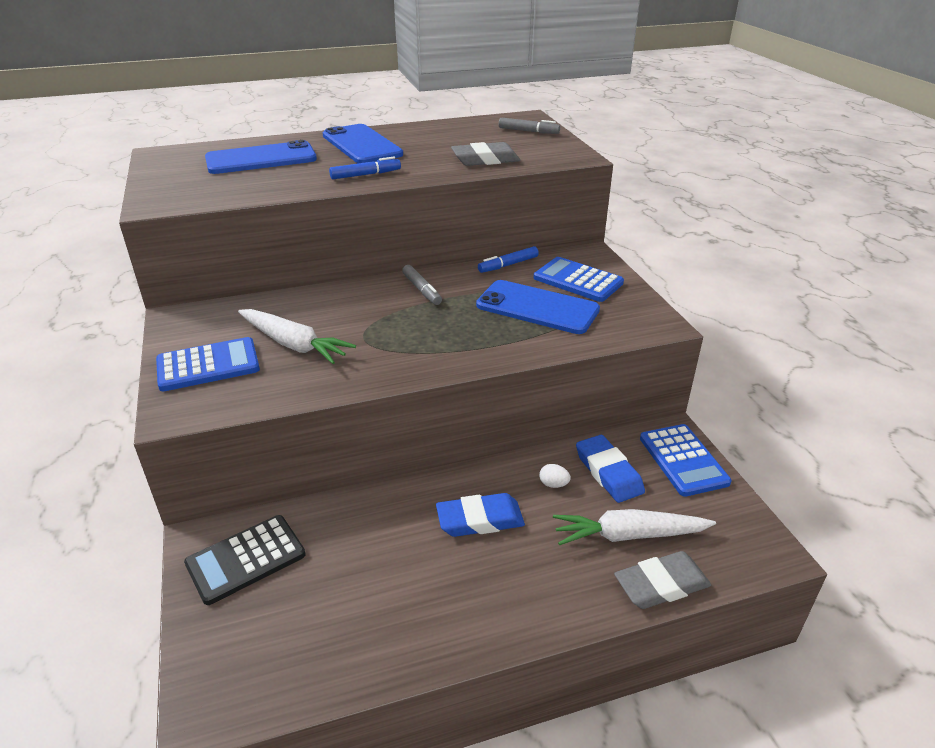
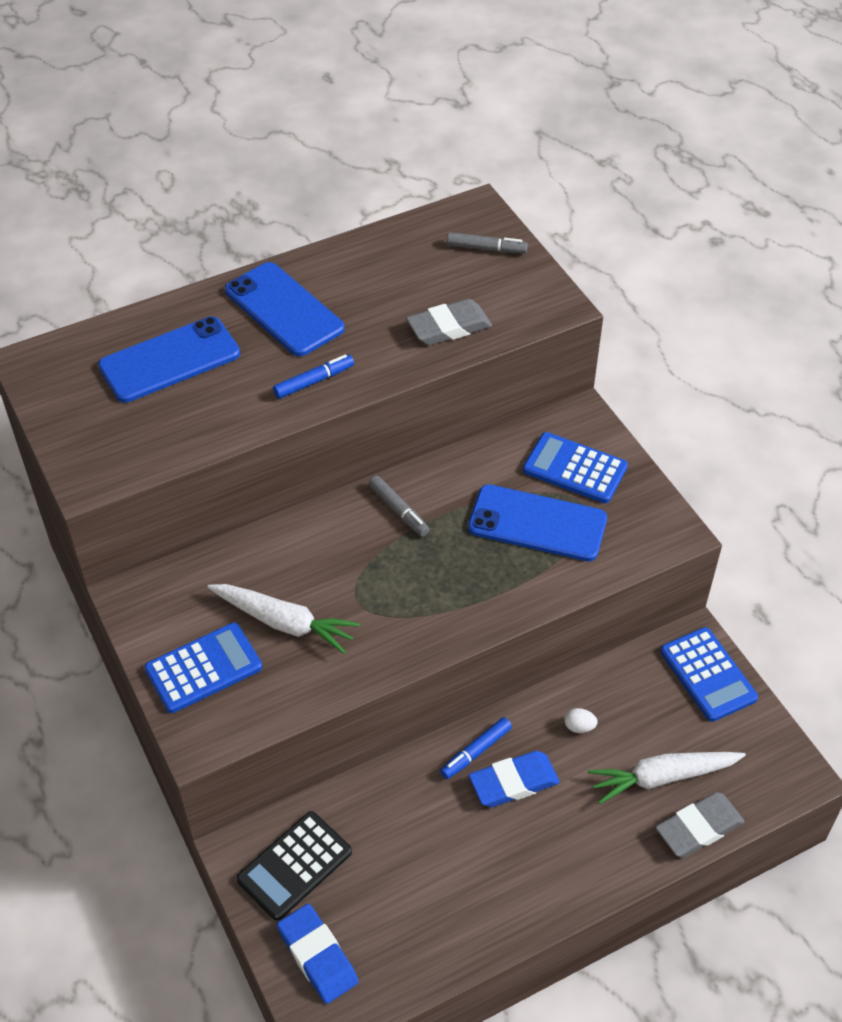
camera: 10 degrees left, 15 degrees up
blue marker [478,246,539,273] -> blue marker moved to [440,717,512,779]
blue eraser [576,435,645,503] -> blue eraser moved to [277,904,359,1004]

